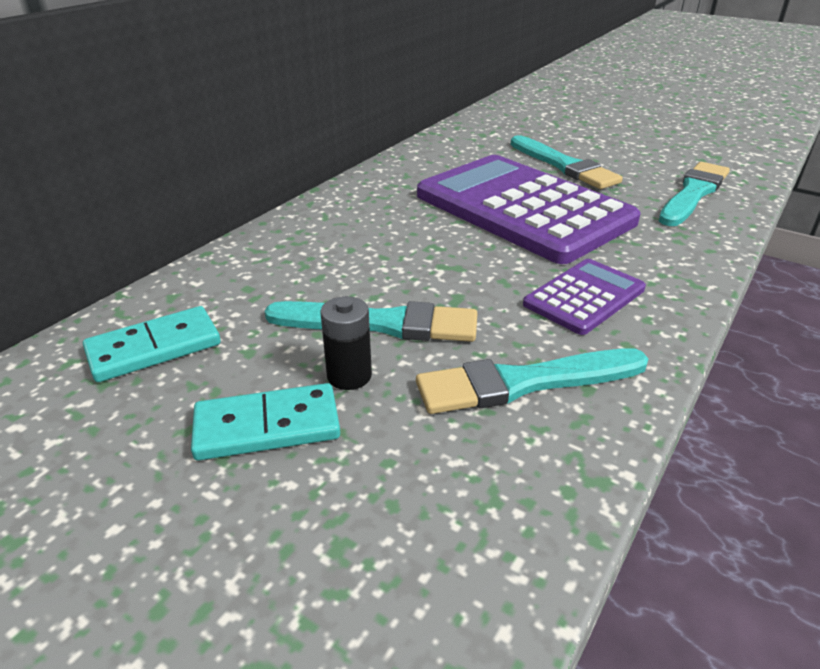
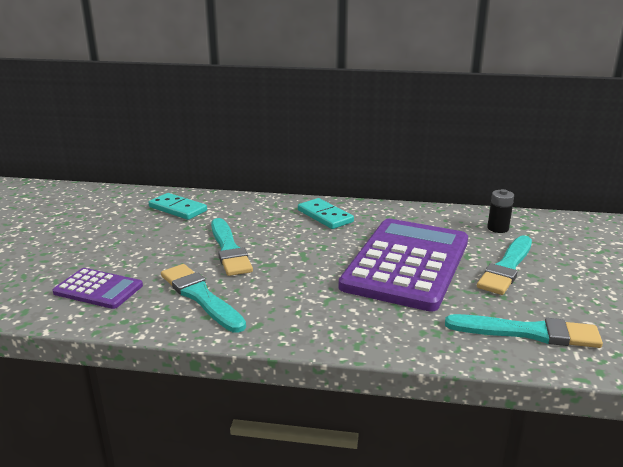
camera: 65 degrees right, 10 degrees down
turquoise domino [191,383,340,461] -> turquoise domino moved to [298,198,354,229]
black battery [320,296,372,390] -> black battery moved to [487,189,514,233]
purple calculator [523,259,646,335] -> purple calculator moved to [53,268,143,309]

